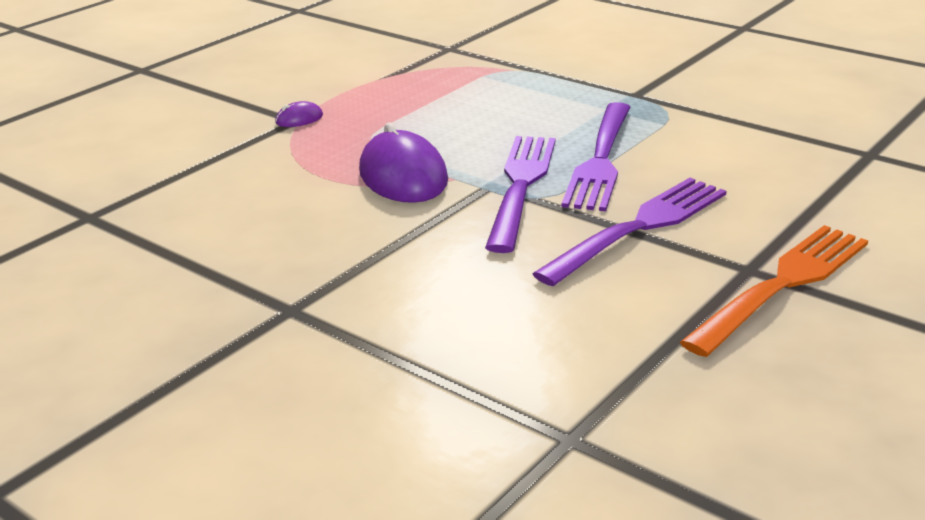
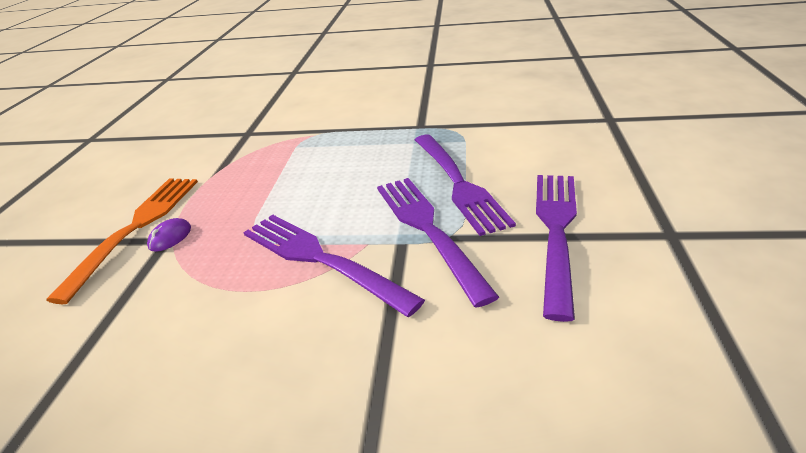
camera: 30 degrees left, 5 degrees up
purple mouse [359,122,448,203] -> purple fork [243,215,425,317]
orange fork [680,225,868,357] -> orange fork moved to [46,178,198,304]

